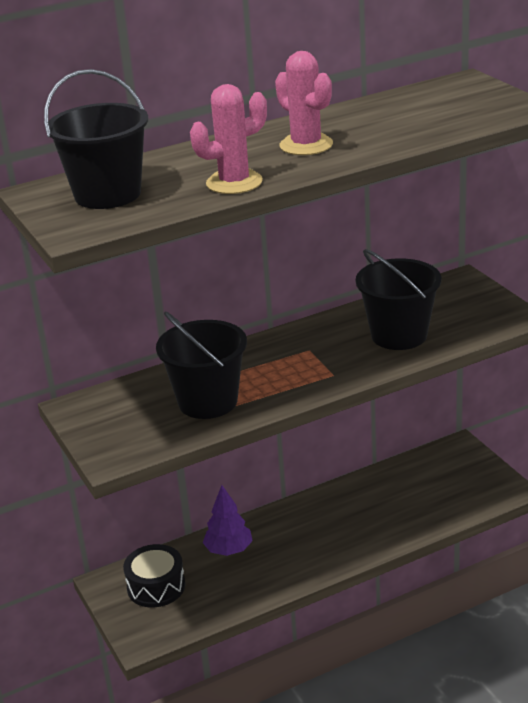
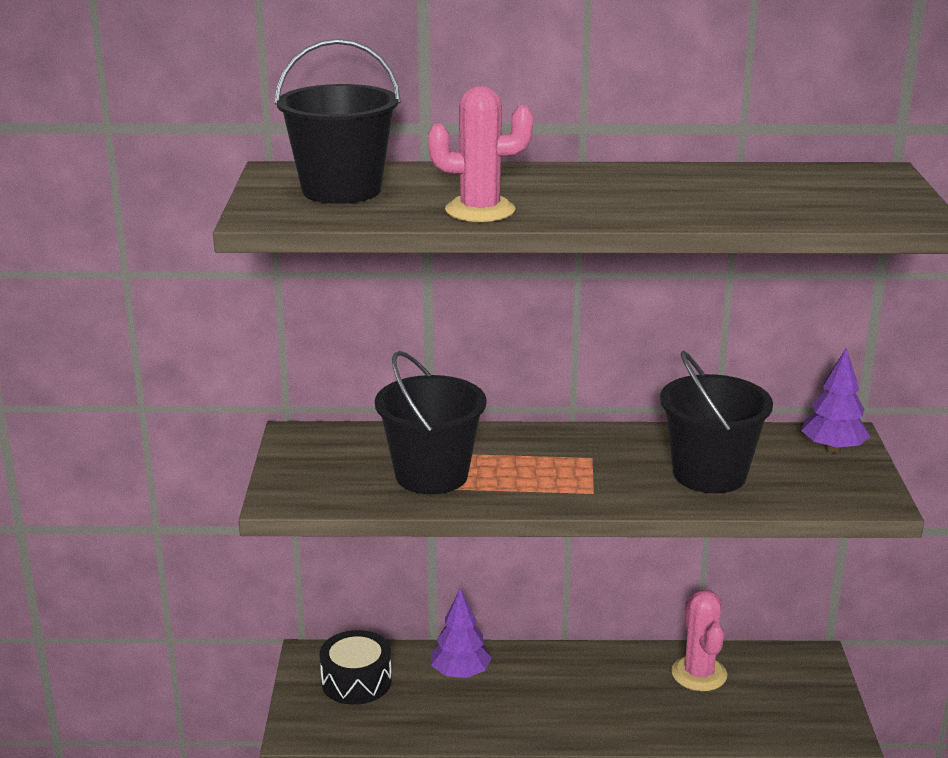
camera: 25 degrees right, 5 degrees down
pink cactus [275,51,333,155] -> pink cactus moved to [671,590,727,691]
none -> purple tree [801,348,870,453]

